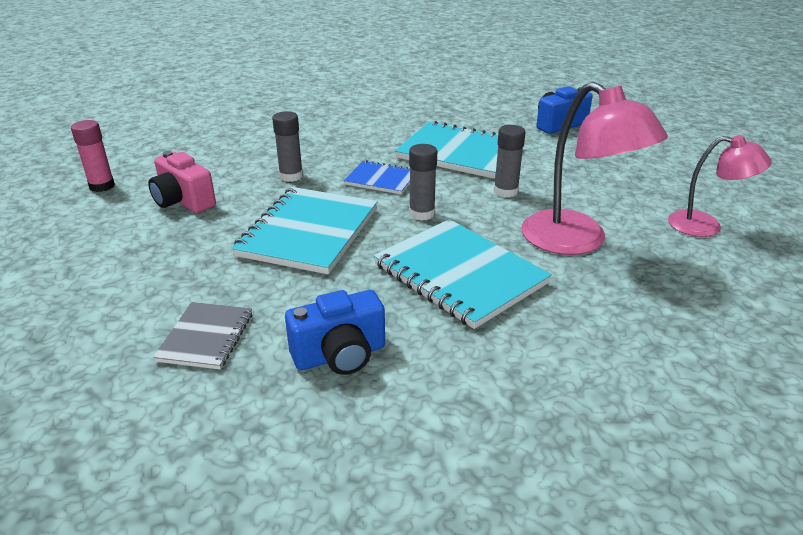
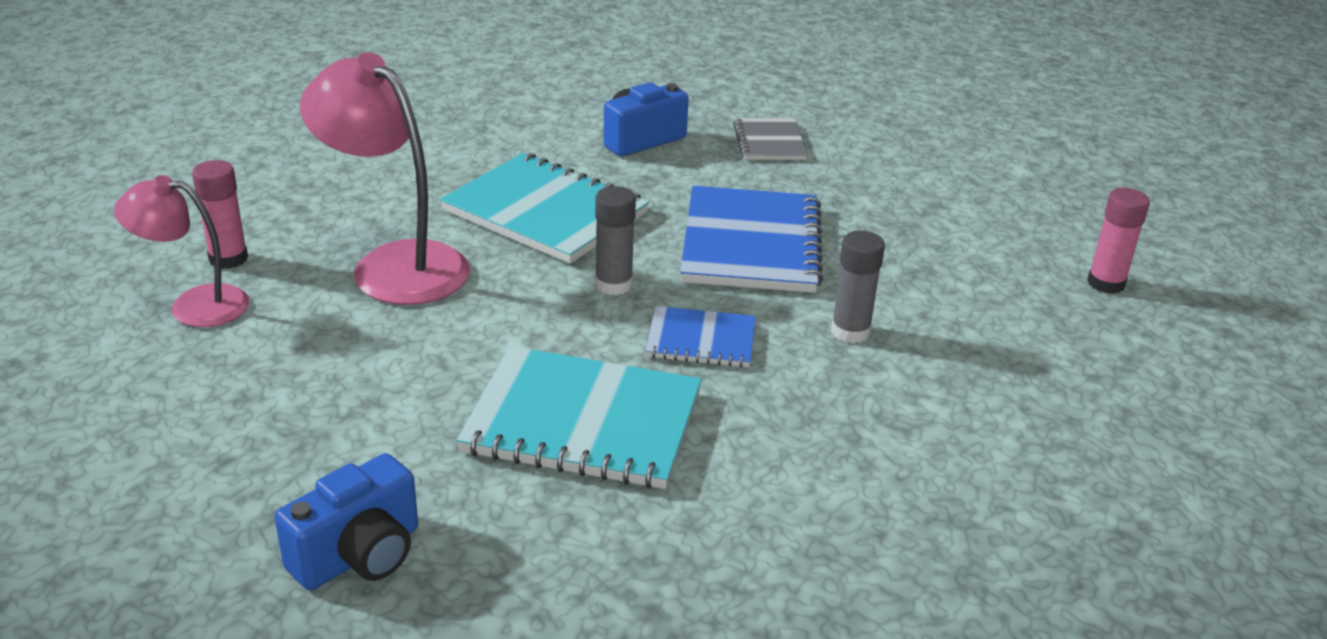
camera: 165 degrees right, 0 degrees up
pink camera [148,151,216,213] -> none
turquoise notebook [232,187,378,274] -> blue notebook [680,186,823,293]
grey glue stick [494,125,525,198] -> none
none -> pink glue stick [192,160,248,269]

